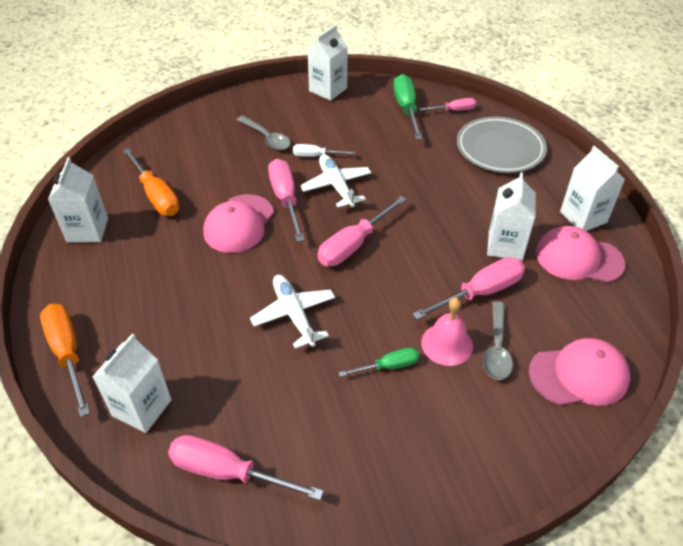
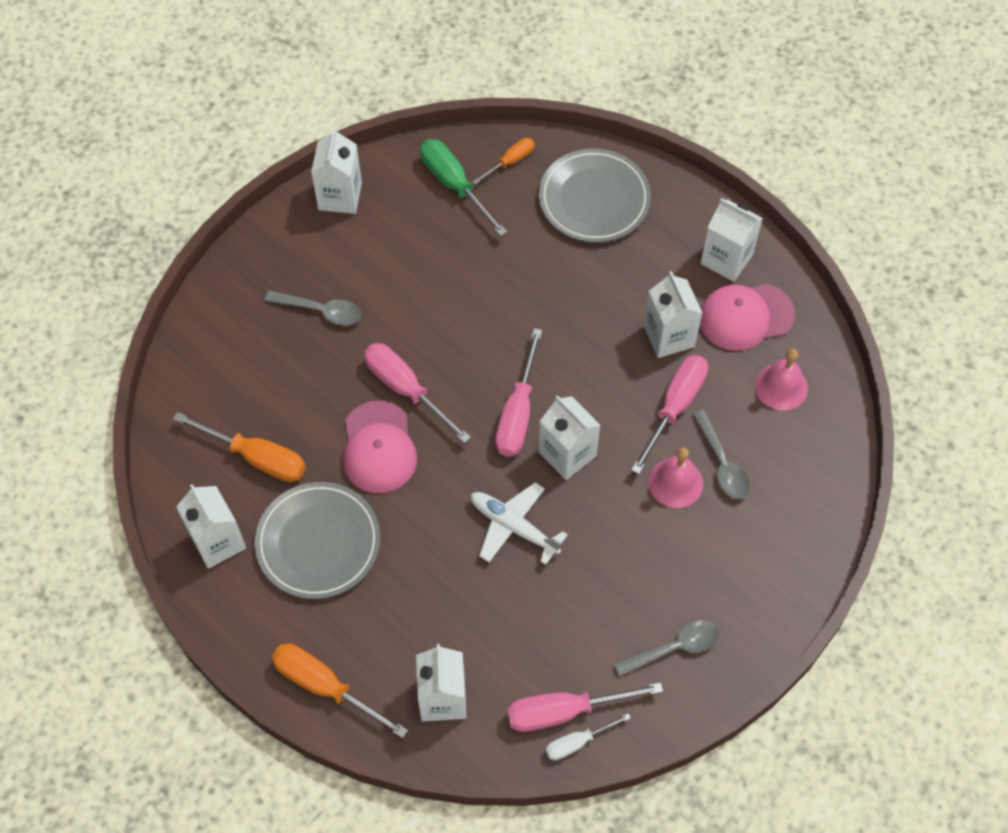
camera: 30 degrees left, 15 degrees up
white screwdriver [293,144,355,157] -> white screwdriver moved to [545,713,631,760]
white plane [300,154,371,208] -> none
green screwdriver [339,347,419,377] -> none
pink screwdriver [419,98,476,111] -> orange screwdriver [473,138,535,185]
pink cap [529,338,630,406] -> none
none -> grey plate [255,482,380,599]
none -> white carton [539,395,601,480]
none -> grey spoon [613,620,720,676]
none -> pink bell [755,349,808,411]

